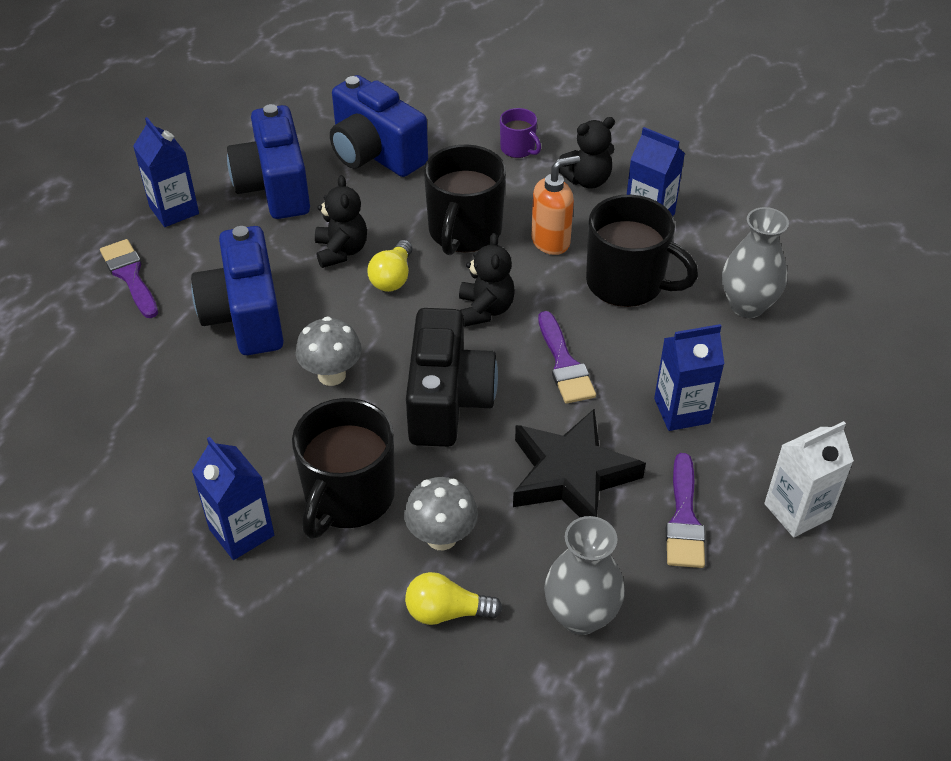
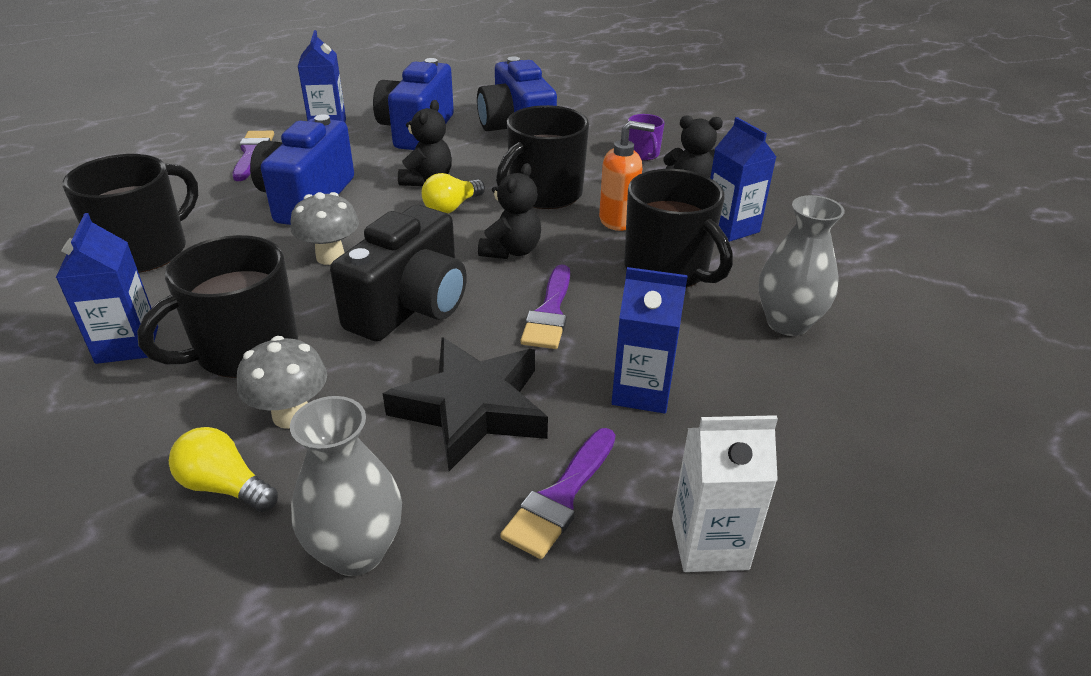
camera: 25 degrees right, 10 degrees down
none -> black mug [62,154,198,273]

